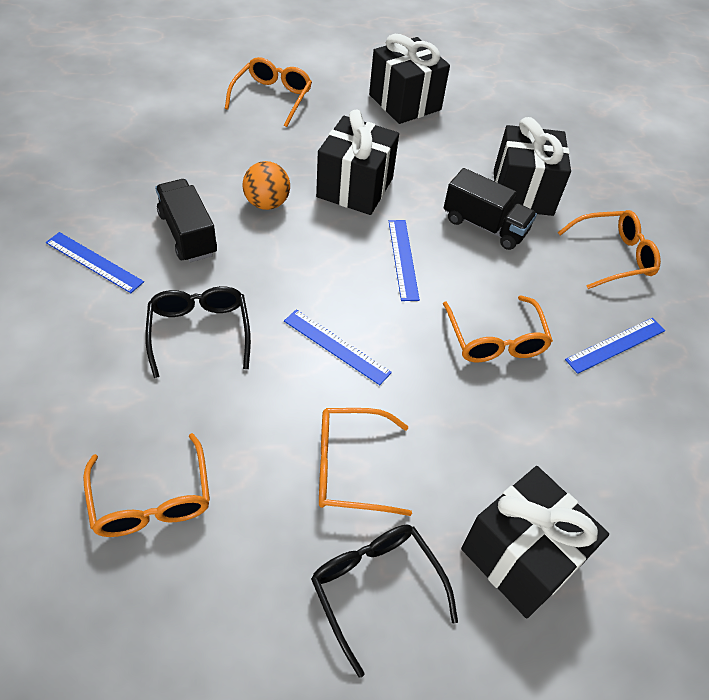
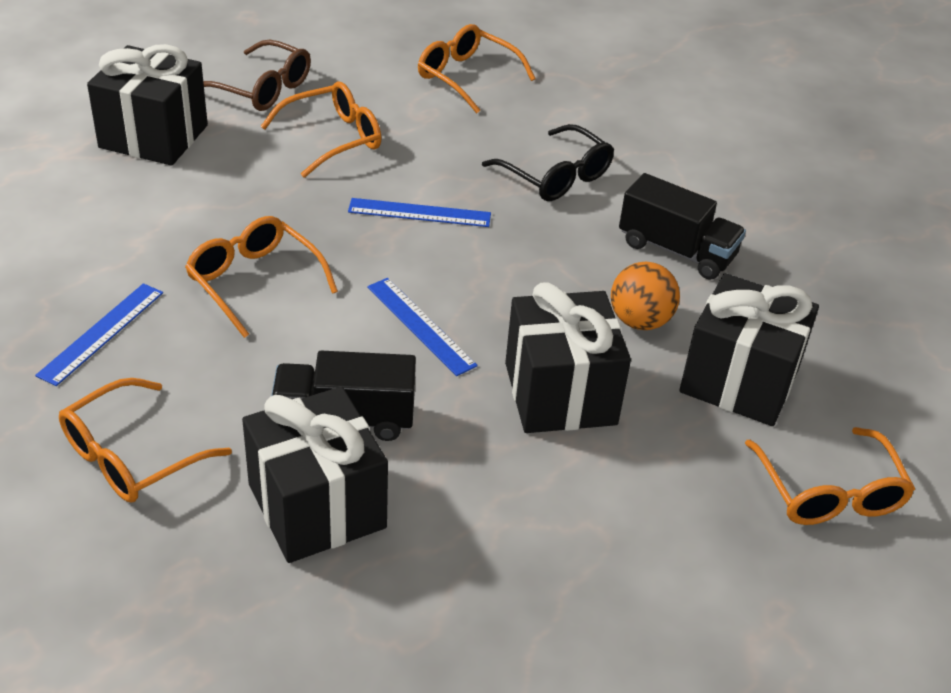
camera: 150 degrees right, 10 degrees down
blue ruler [46,232,144,293] -> none
black glasses [311,525,458,678] -> brown glasses [203,39,311,111]
black gift [369,34,450,124] -> black gift moved to [679,273,819,426]

